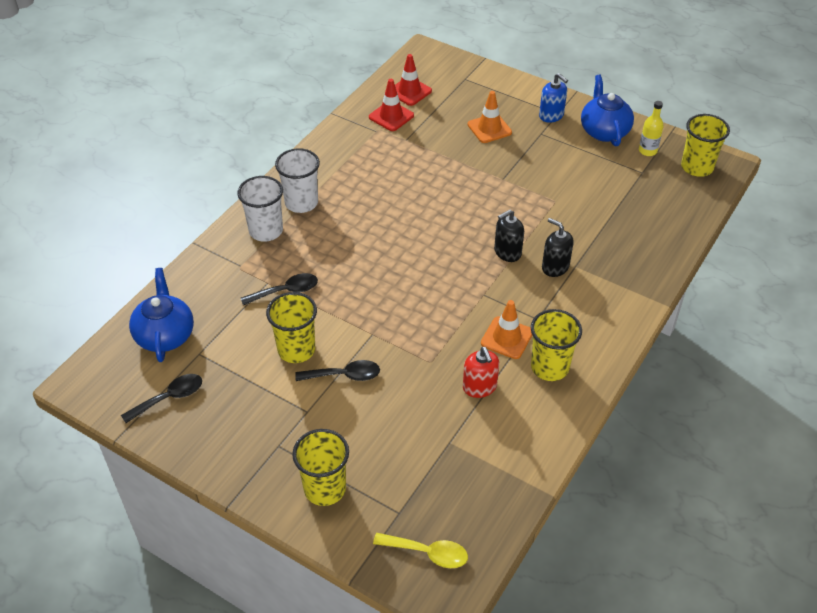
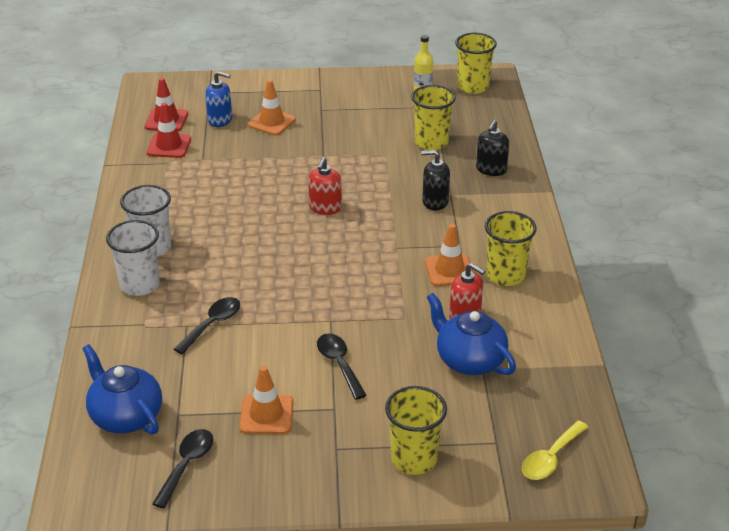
camera: 35 degrees left, 10 degrees down
yellow cup [266,292,317,363] -> yellow cup moved to [411,85,456,150]
black spoon [295,360,380,381] -> black spoon turned 75 degrees counterclockwise [317,333,367,400]
yellow spoon [373,533,468,568] -> yellow spoon turned 150 degrees clockwise [522,420,588,480]
black soap dispenser [494,210,524,262] -> black soap dispenser moved to [476,120,509,176]
blue soap dispenser [539,73,568,123] -> blue soap dispenser moved to [205,71,232,127]
blue teapot [581,75,634,146] -> blue teapot moved to [427,293,516,375]
none -> orange traffic cone [239,366,293,434]
none -> red soap dispenser [308,157,342,215]

